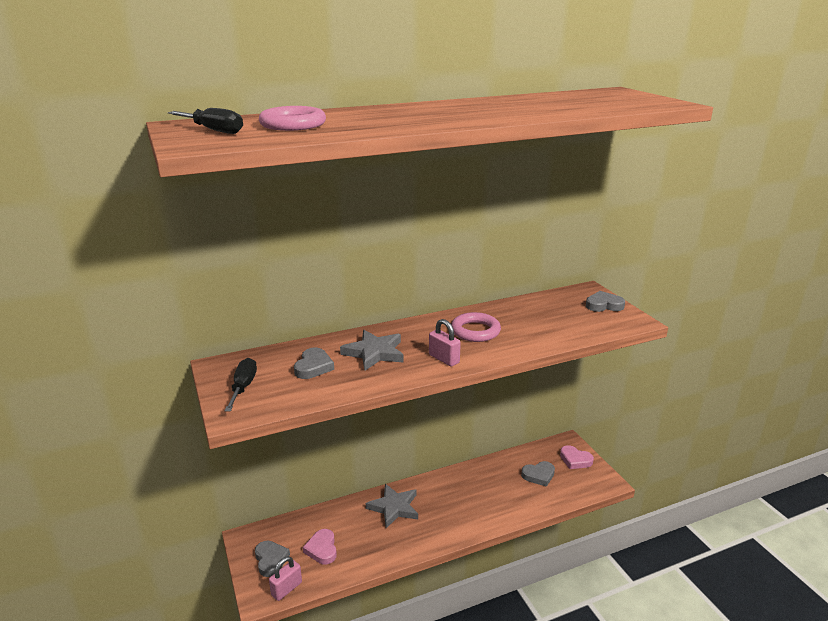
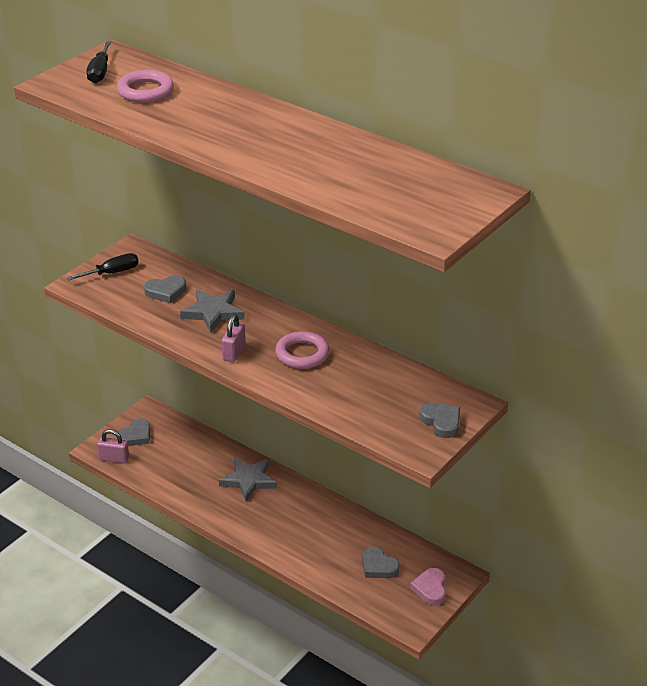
camera: 60 degrees right, 10 degrees up
pink heart [303,529,337,564] -> none

